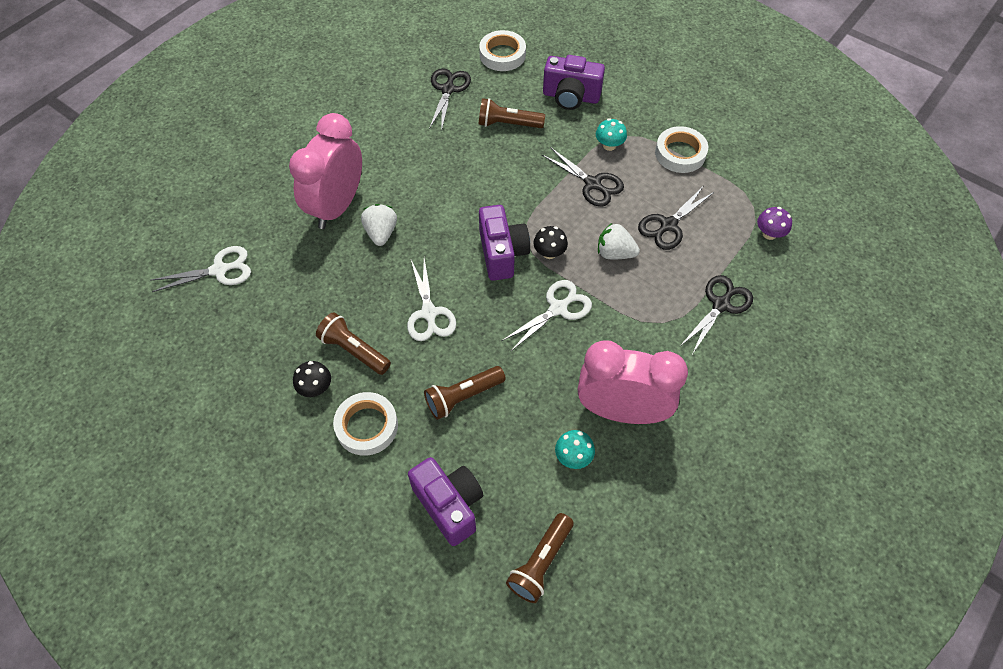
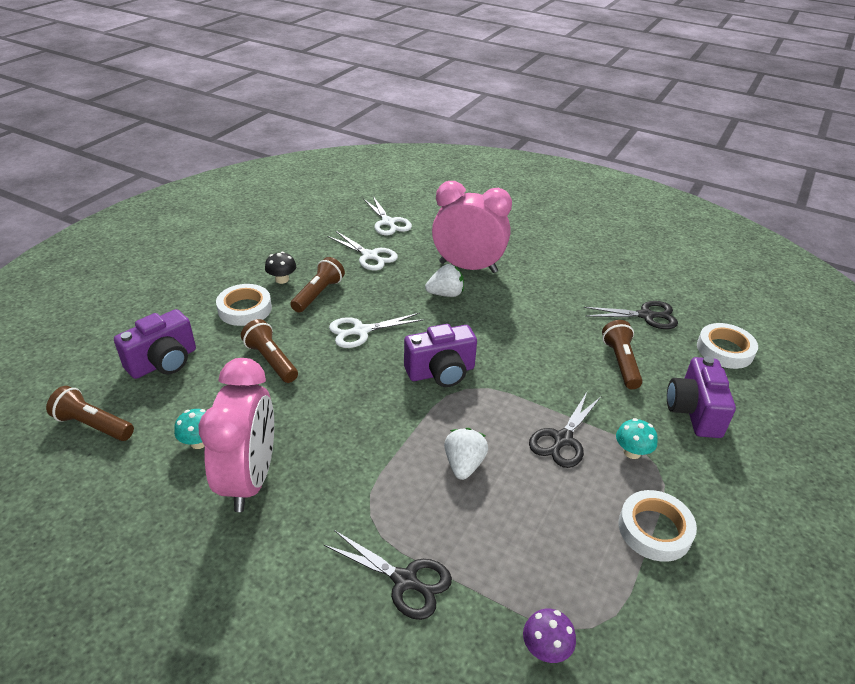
camera: 80 degrees right, 20 degrees down
white scissors [501,280,592,351] -> white scissors moved to [327,231,398,270]
black mushroom [533,226,568,259] -> none
black scissors [638,187,714,250] -> none

